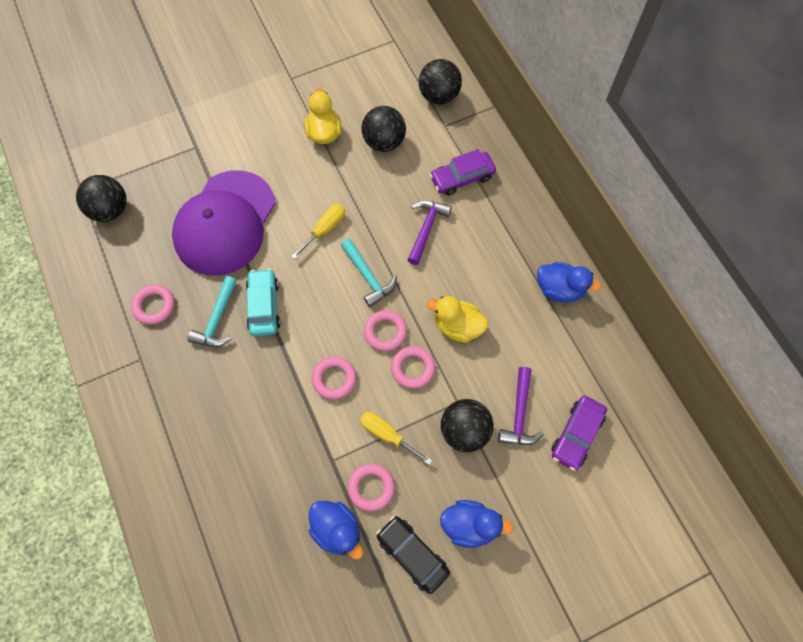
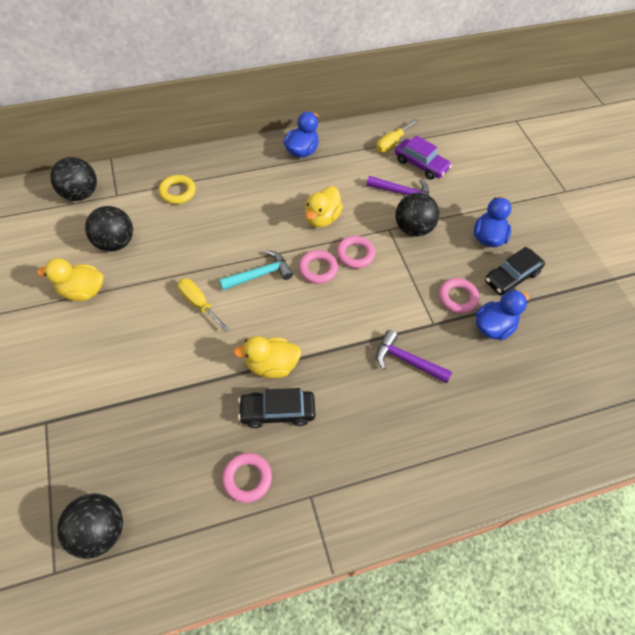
camera: 85 degrees left, 10 degrees down
purple cap [172,170,276,276] -> none
turquoise hammer [187,276,237,347] -> black car [238,388,315,428]
turquoise car [246,268,280,336] -> yellow duck [233,336,301,378]
pink ring [312,356,356,399] -> none
yellow screwdriver [360,412,432,465] -> yellow screwdriver moved to [376,119,418,152]
purple hammer [408,200,452,265] -> purple hammer moved to [376,330,452,383]
purple car [430,149,496,196] -> yellow ring [159,175,196,204]

